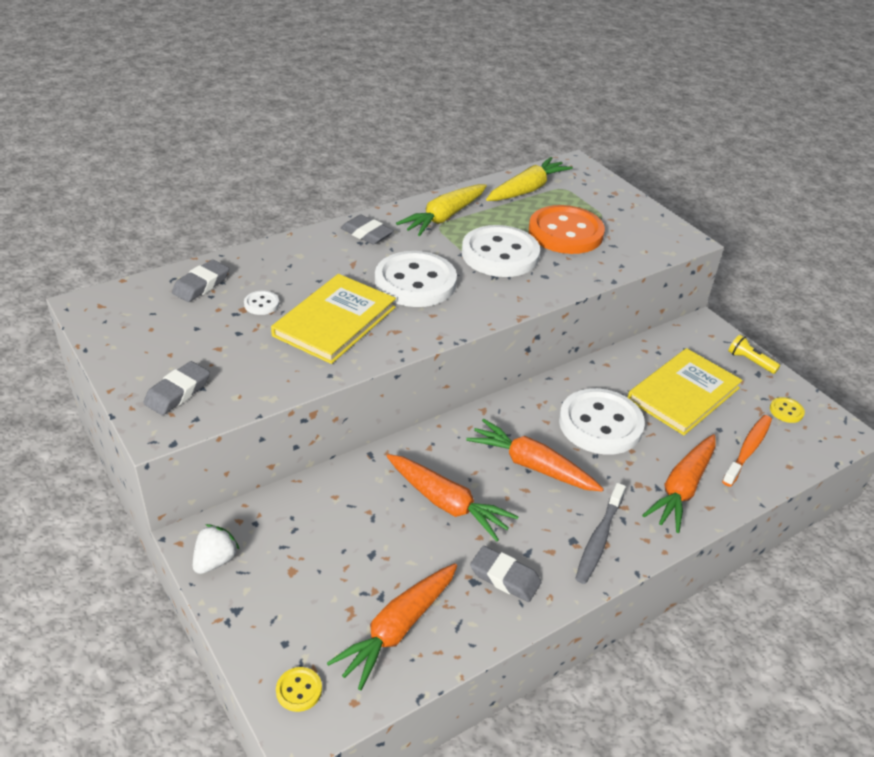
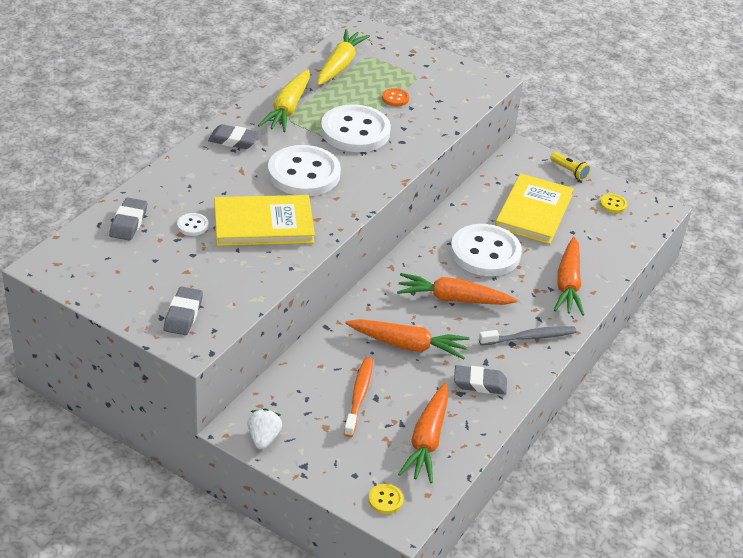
camera: 25 degrees left, 0 degrees up
yellow book [271,274,396,364] -> yellow book turned 75 degrees clockwise [214,195,315,246]
orange button [529,205,605,254] -> orange button [382,88,409,106], size x0.41
grey toothbrush [575,483,626,584] -> grey toothbrush turned 105 degrees counterclockwise [479,326,576,345]
orange toothbrush [722,415,772,487] -> orange toothbrush moved to [344,357,373,437]
yellow flashlight [728,334,780,374] -> yellow flashlight turned 150 degrees counterclockwise [550,152,591,181]

